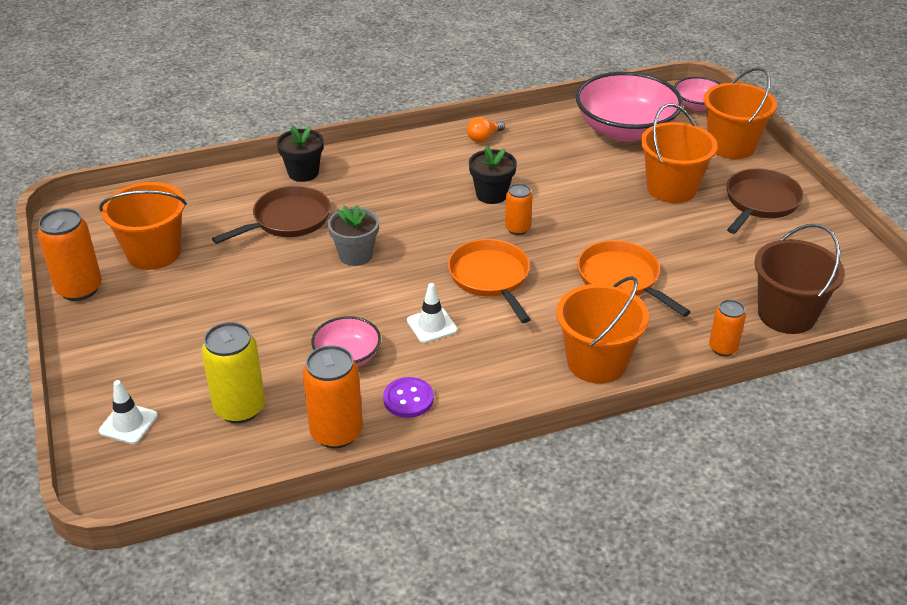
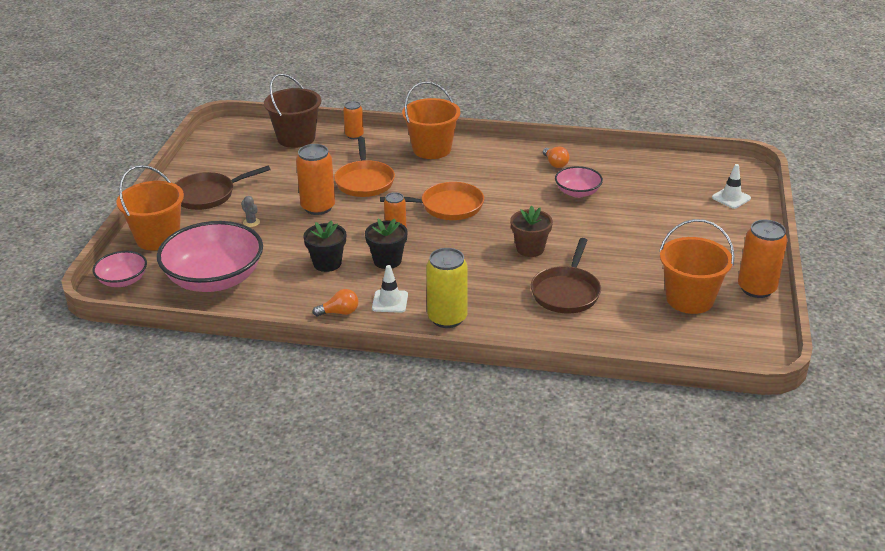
camera: 150 degrees left, 5 degrees down
yellow can [201,322,265,423] -> yellow can moved to [426,248,468,328]
brown pan [212,186,330,244] -> brown pan turned 60 degrees counterclockwise [531,238,601,314]
black flower pot [277,125,324,182] -> black flower pot moved to [303,220,346,272]
orange can [302,345,363,448] -> orange can moved to [296,144,335,215]
grey flower pot [328,205,379,266] -> brown flower pot [510,206,553,257]
purple button [383,377,434,418] -> orange light bulb [543,146,570,168]
white traffic cone [407,283,457,343] -> white traffic cone moved to [372,265,408,313]
orange pan [448,239,531,323] -> orange pan turned 105 degrees counterclockwise [380,182,484,220]
orange bucket [641,103,718,203] -> grey cactus [241,196,260,227]

